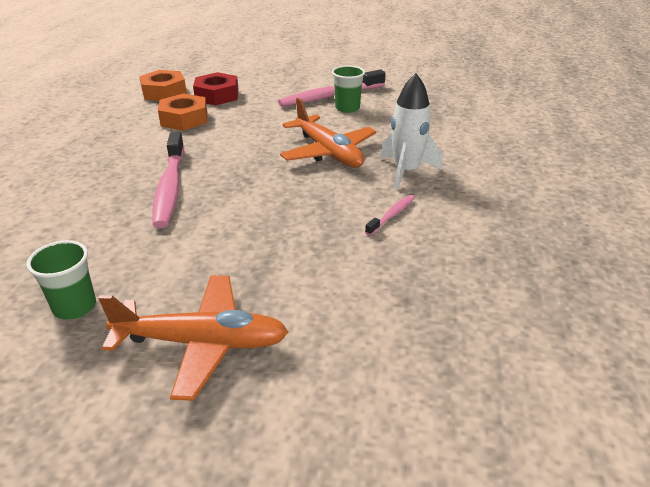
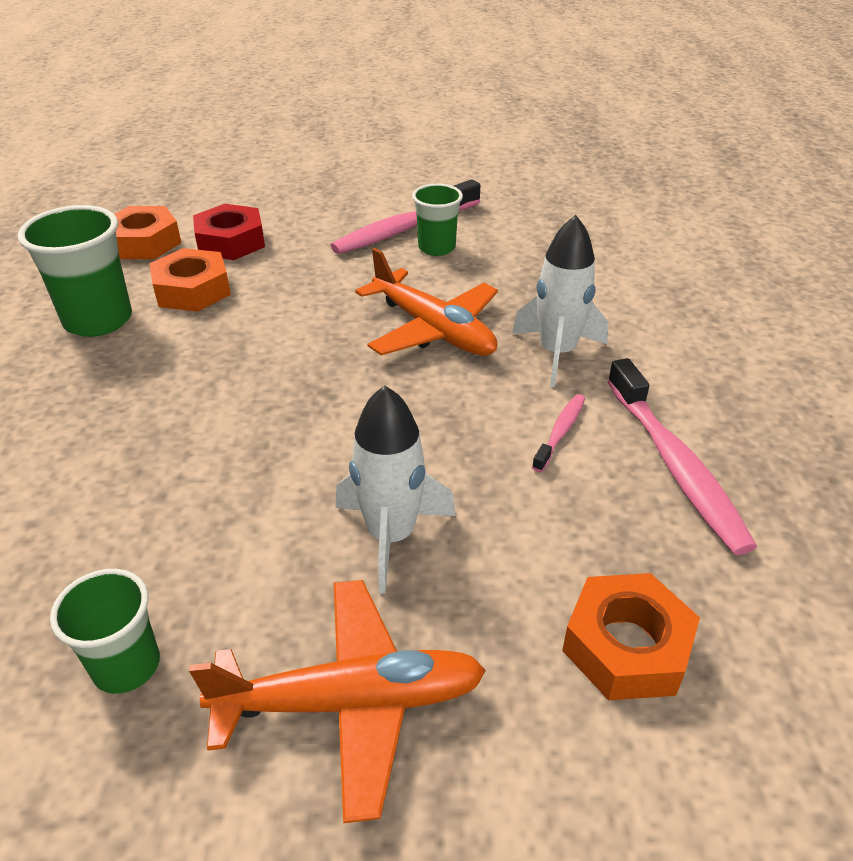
camera: 10 degrees left, 5 degrees up
pink toothbrush [152,132,184,228] -> pink toothbrush moved to [607,358,757,555]
none -> green cup [18,205,132,337]
none -> white rocket [335,385,456,594]
none -> orange nut [562,573,700,700]

